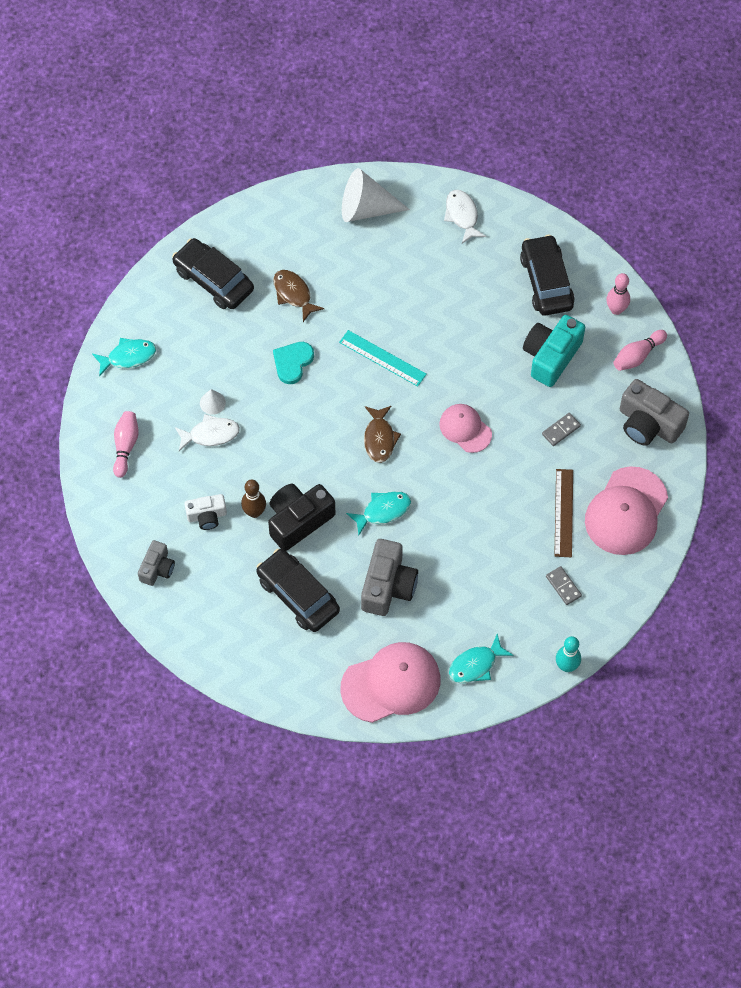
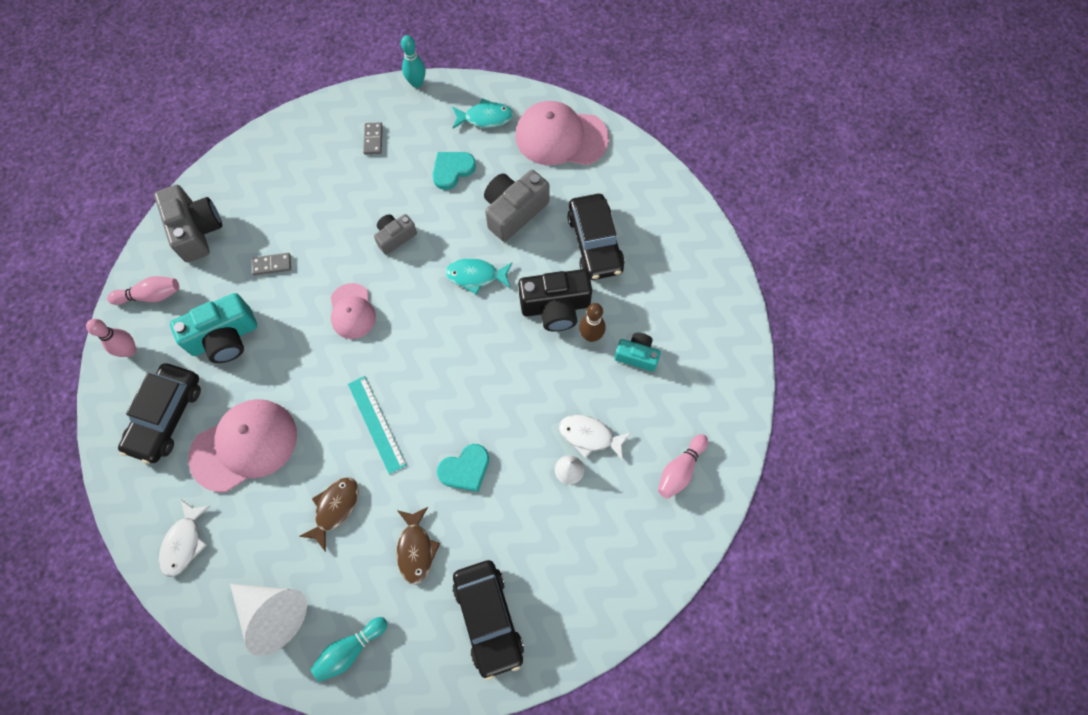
camera: 150 degrees left, 5 degrees up
turquoise fish [92,338,156,377] -> none
grey camera [138,540,175,586] -> grey camera moved to [374,214,417,255]
white camera [184,494,227,530] -> turquoise camera [615,333,661,372]
brown fish [364,406,401,463] -> brown fish moved to [299,477,359,552]
brown ruler [554,469,573,557] -> none
pink cap [585,466,668,555] -> pink cap moved to [189,399,297,493]
none -> turquoise bowling pin [310,617,387,682]
none -> turquoise heart [433,152,476,190]

